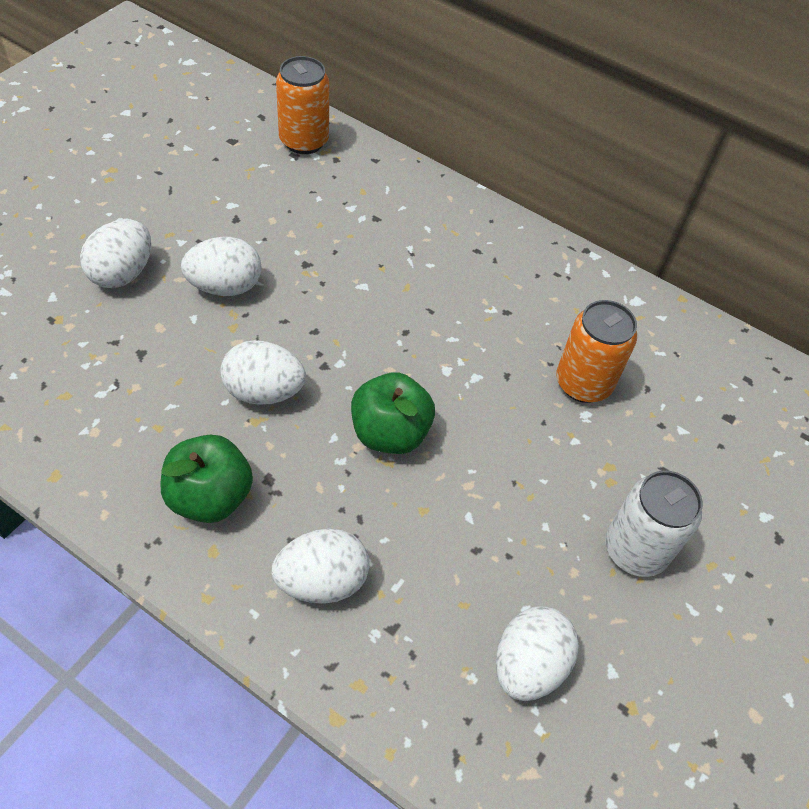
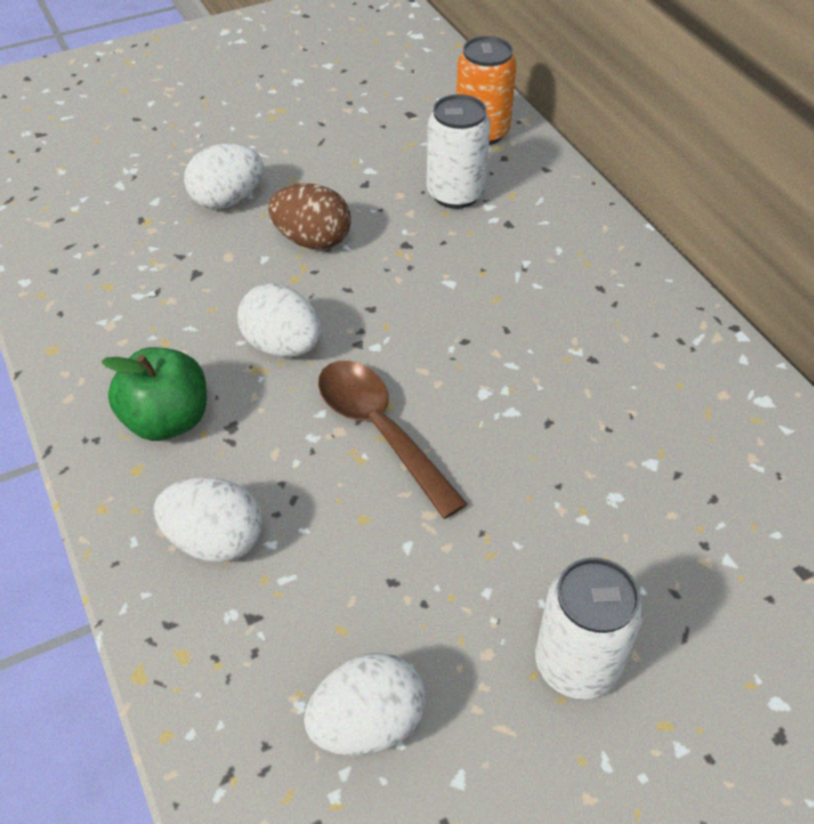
camera: 35 degrees right, 5 degrees down
white egg [181,237,261,296] -> brown egg [268,183,351,249]
green apple [351,372,435,454] -> brown spoon [318,361,467,519]
orange can [556,300,637,403] -> none
none -> white can [427,94,491,209]

